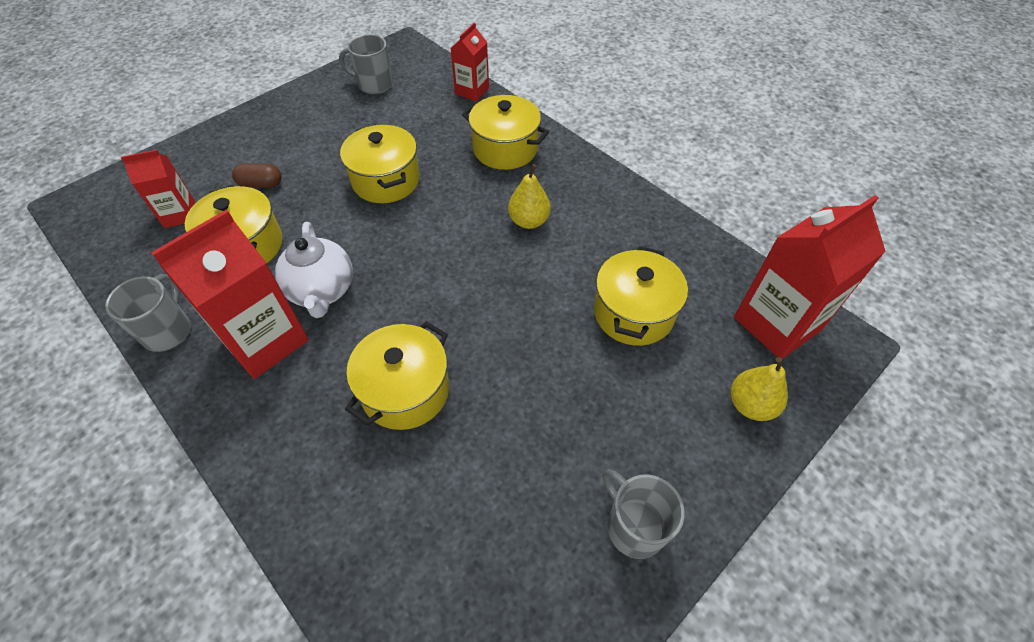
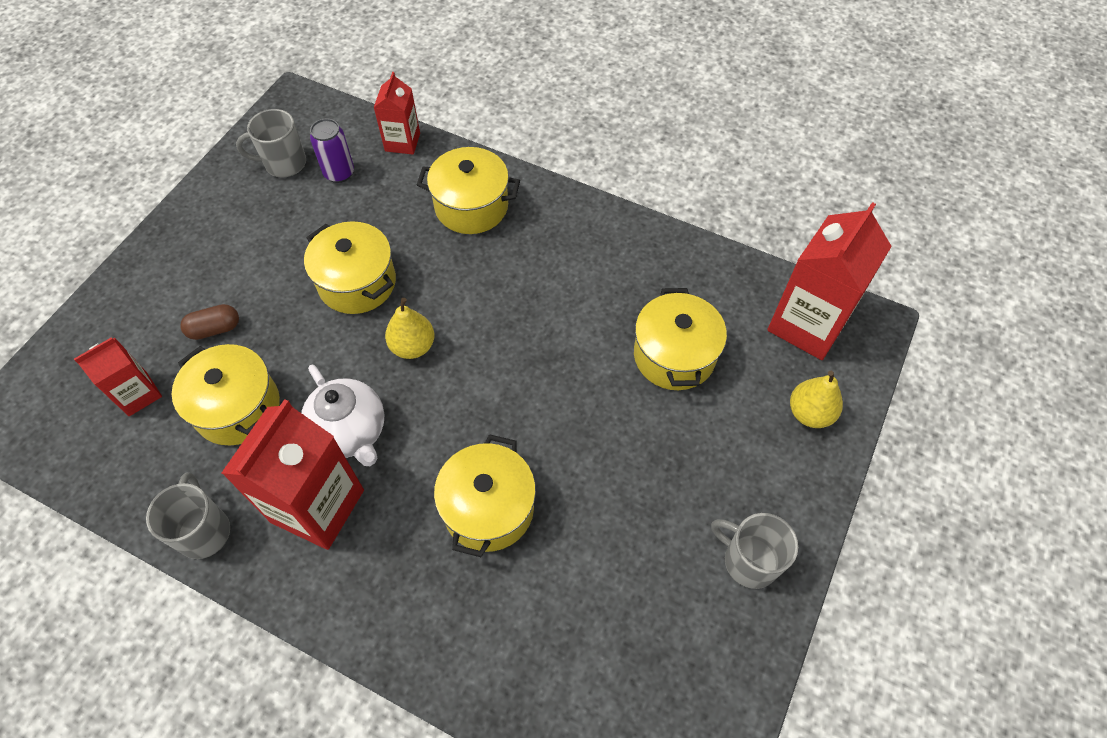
camera: 20 degrees left, 5 degrees up
yellow pear [508,164,551,229] -> yellow pear moved to [385,298,434,359]
none -> purple can [310,118,354,183]

